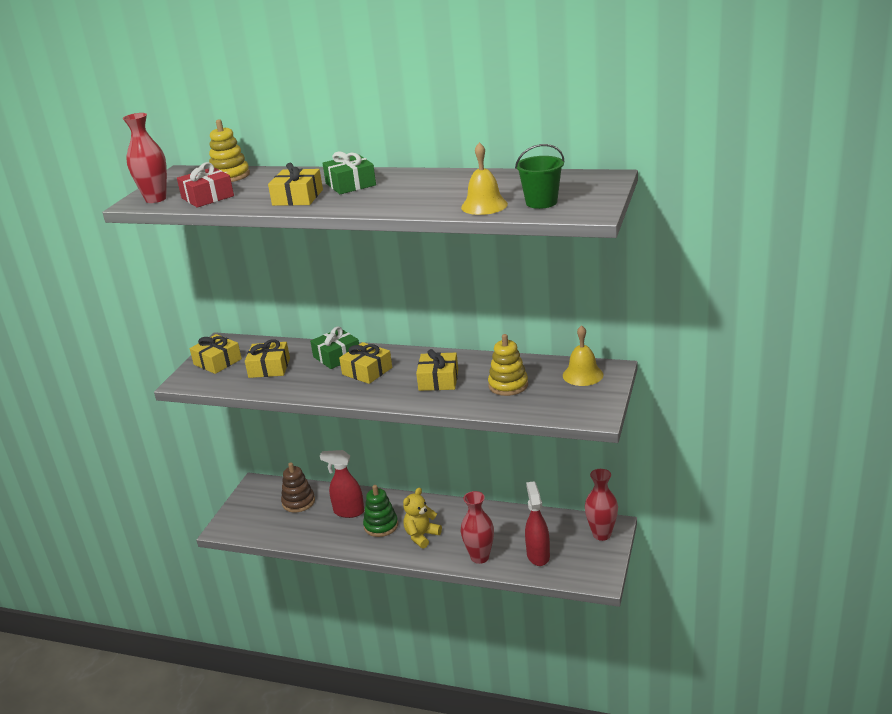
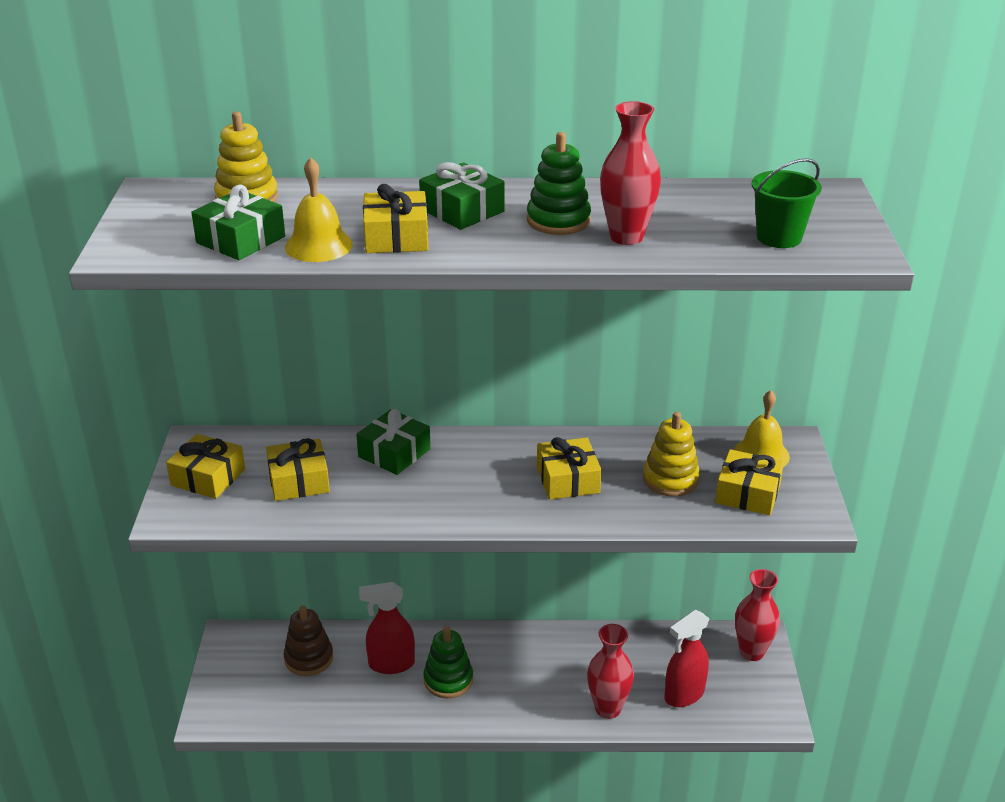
camera: 20 degrees left, 5 degrees up
red vase [123,113,167,203] -> red vase moved to [600,101,661,245]
red gift [177,162,234,208] -> green gift [191,184,285,260]
yellow gift [339,342,392,384] -> yellow gift moved to [715,449,784,515]
yellow teddy bear [403,488,442,548] -> none
yellow bell [461,142,508,215] -> yellow bell moved to [285,157,353,262]
red spray bottle [525,481,550,566] -> red spray bottle turned 105 degrees counterclockwise [665,609,710,707]
none -> green stacking toy [527,132,591,235]

